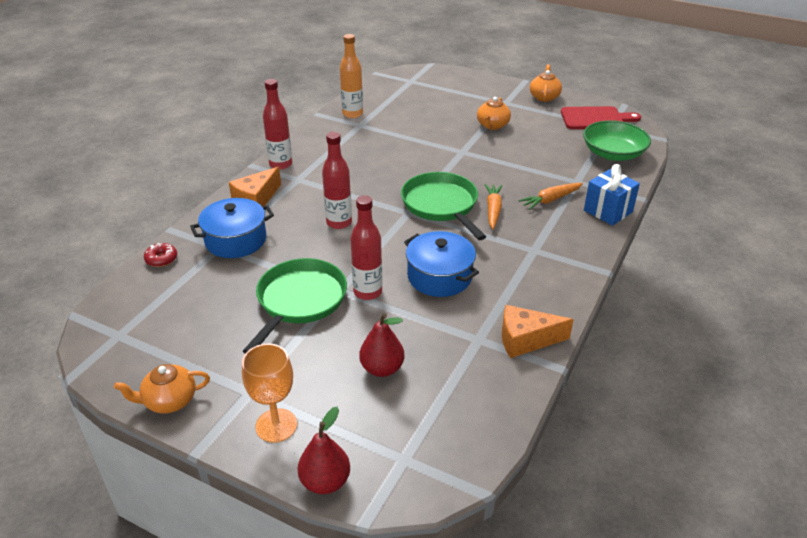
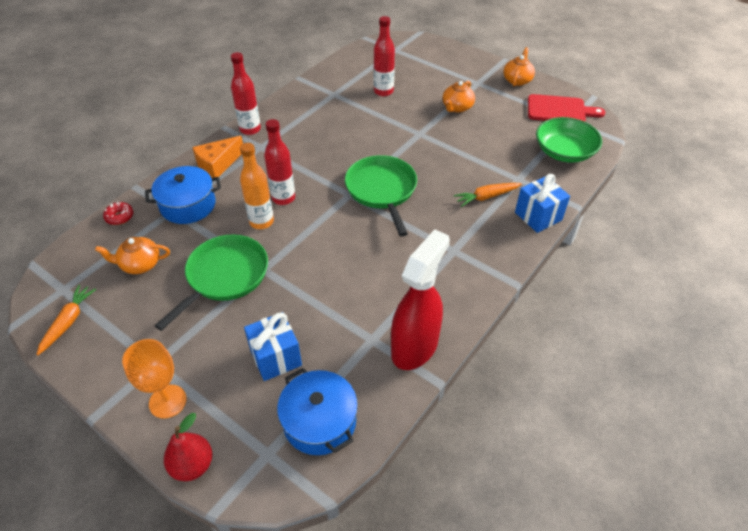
camera: 10 degrees right, 10 degrees up
orange teapot [114,364,210,414] -> orange teapot moved to [95,237,170,274]
orange bottle [340,34,363,118] -> orange bottle moved to [240,143,274,229]
red bottle [350,196,382,300] -> red bottle moved to [374,16,395,96]
red pear [359,313,404,377] -> blue gift [244,312,302,381]
blue pot [404,231,479,297] -> blue pot moved to [277,368,358,455]
orange carrot [485,184,503,229] -> orange carrot moved to [36,285,96,356]
orange cheese [502,305,574,358] -> red spray bottle [391,229,450,370]

